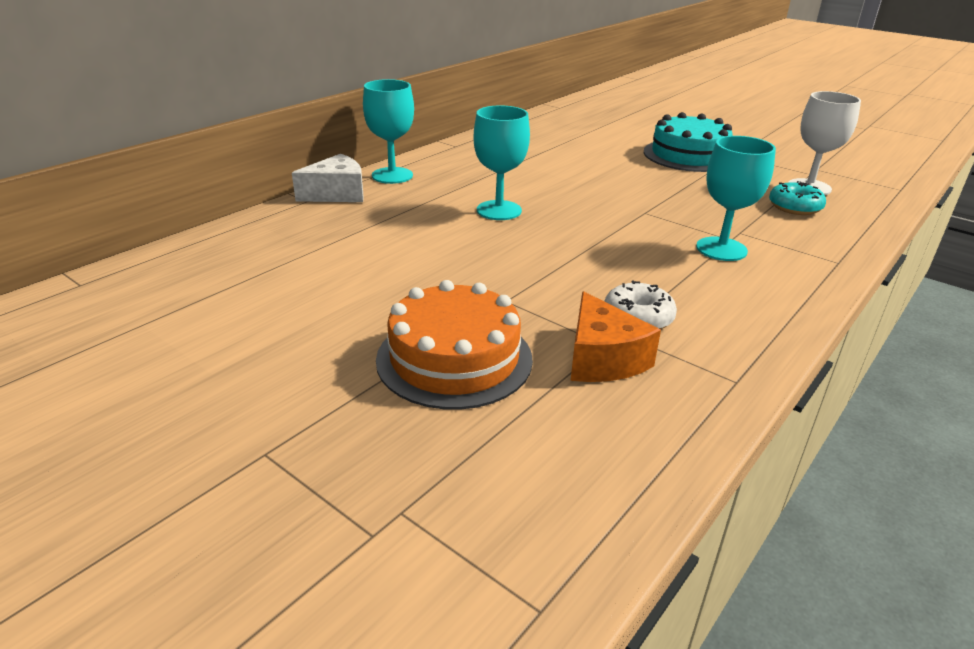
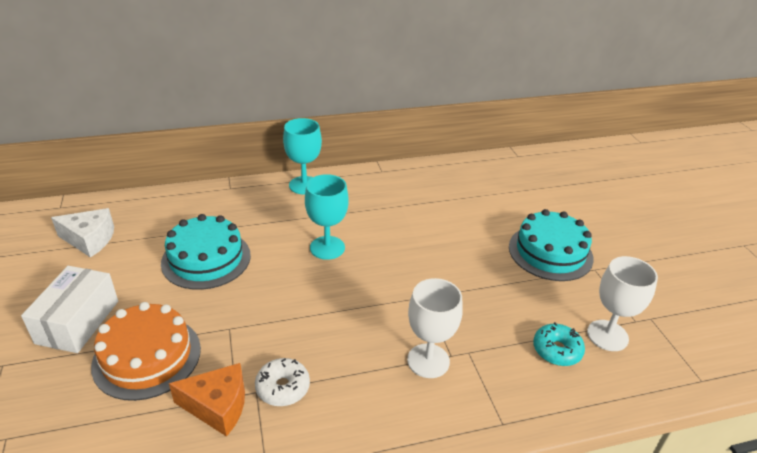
camera: 35 degrees right, 5 degrees up
white cheese [292,154,364,202] -> white cheese moved to [51,208,114,258]
orange cheese [571,291,661,382] -> orange cheese turned 105 degrees counterclockwise [169,363,245,437]
turquoise goblet [696,136,776,261] -> white goblet [407,278,463,378]
none -> white box [21,266,118,353]
none -> turquoise cake [161,214,251,290]

